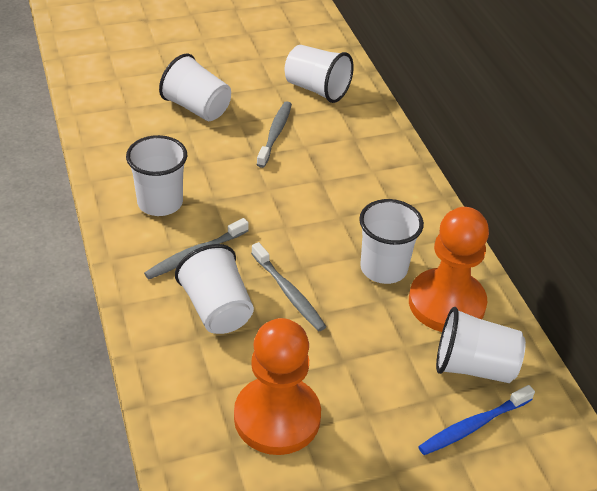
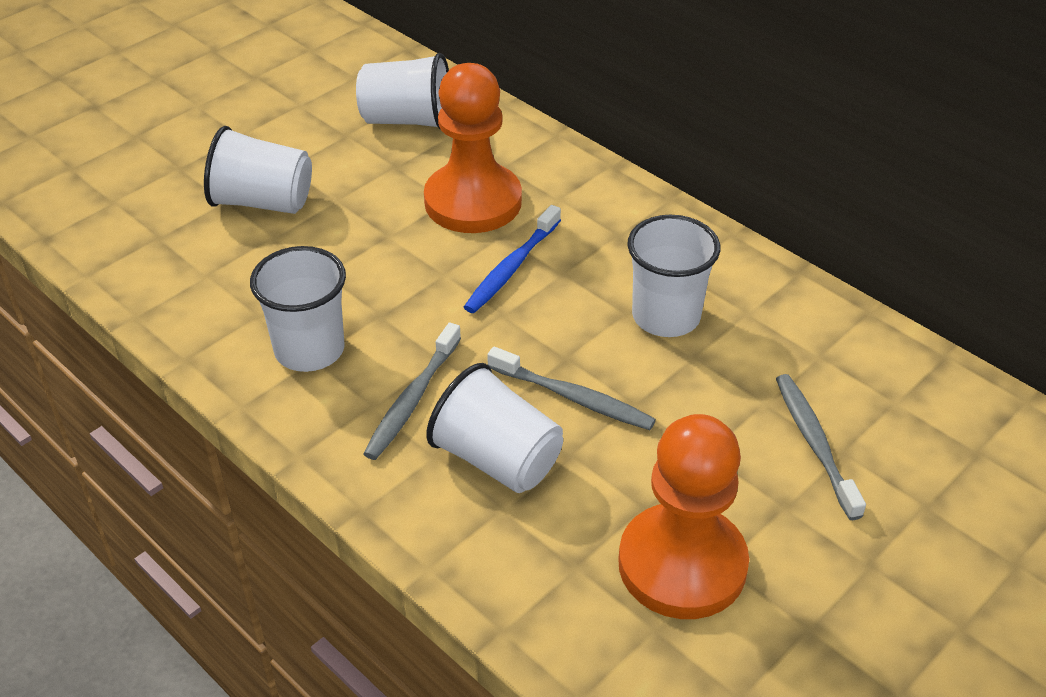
camera: 25 degrees left, 0 degrees up
grey toothbrush [257,101,292,168] -> grey toothbrush moved to [776,374,866,520]
orange pawn [409,207,489,332] -> orange pawn moved to [424,63,522,233]
blue toothbrush [418,385,535,455] -> blue toothbrush moved to [464,205,561,313]
white cup [436,307,526,383] -> none

